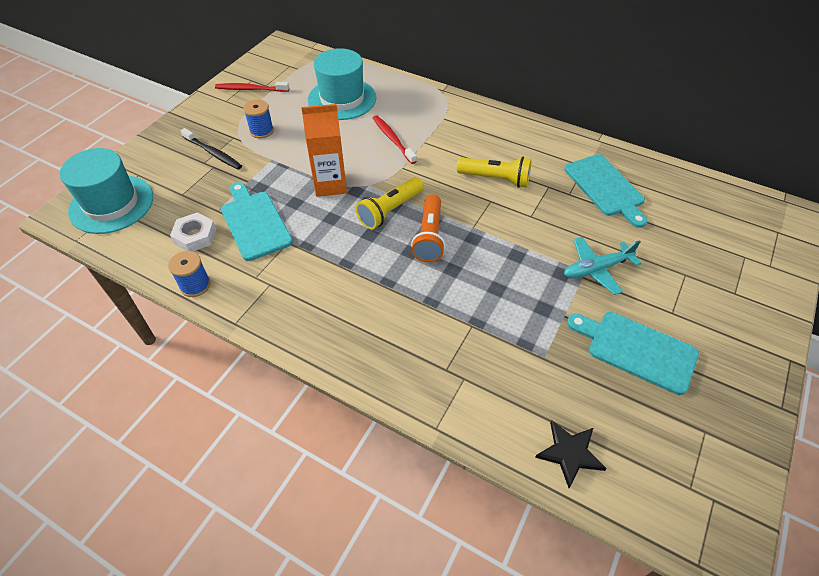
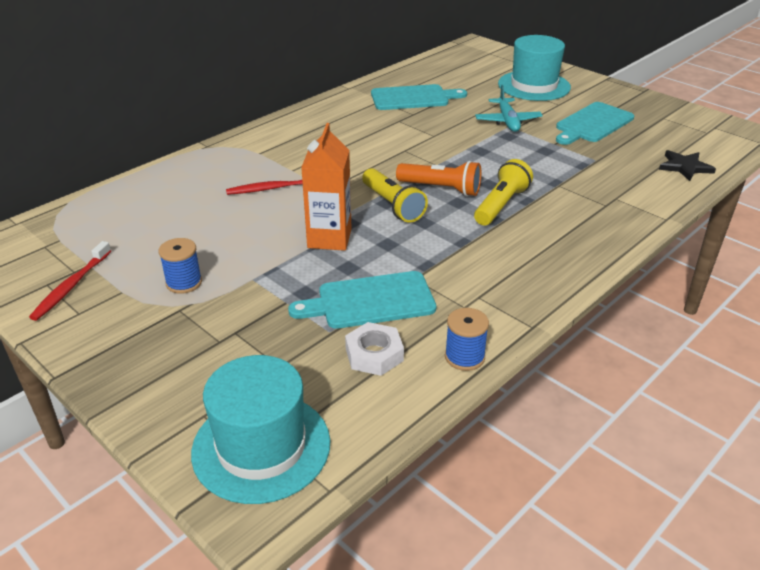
camera: 75 degrees left, 15 degrees down
black toothbrush [181,128,242,170] -> none
turquoise hat [308,48,376,120] -> turquoise hat moved to [498,35,571,101]
yellow flashlight [457,157,531,188] -> yellow flashlight moved to [474,159,533,226]

